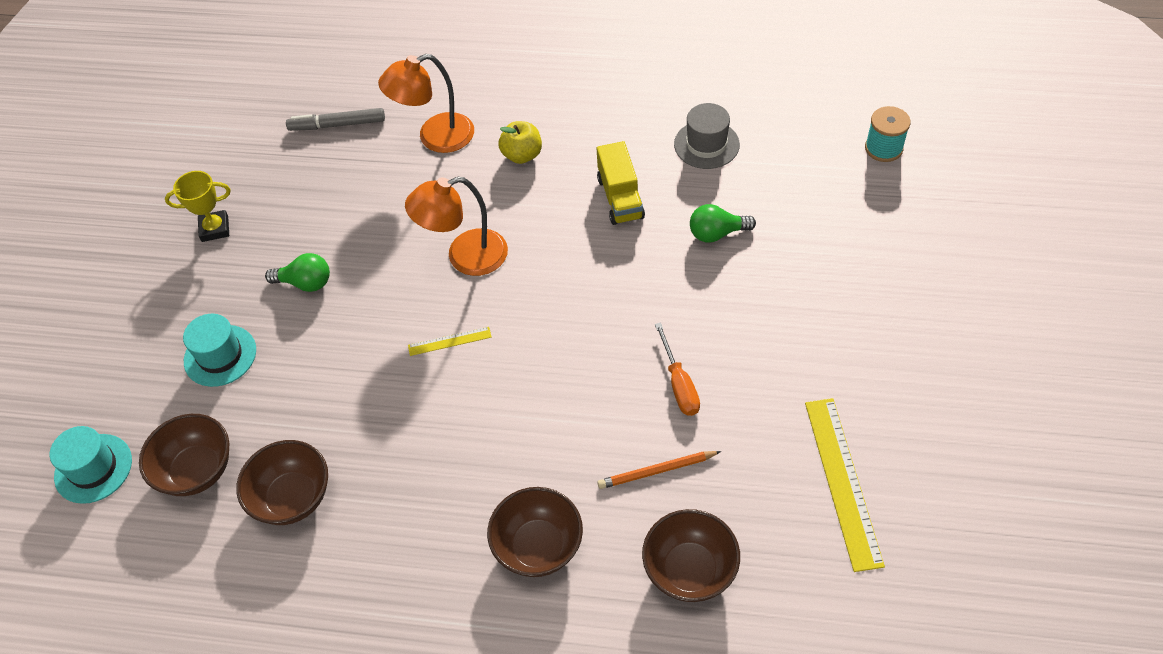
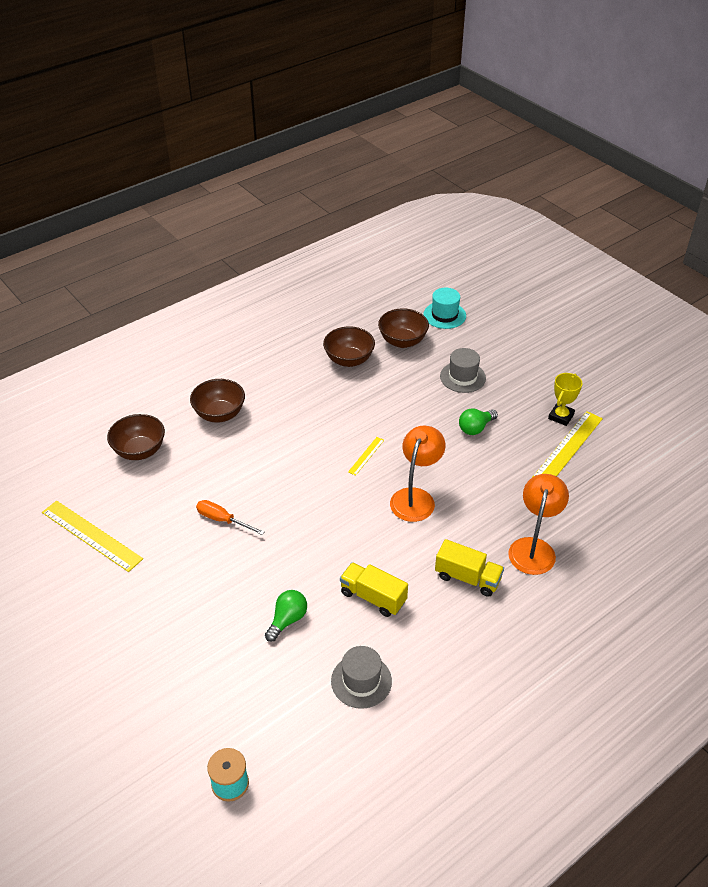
camera: 130 degrees right, 10 degrees down
turquoise hat [183,314,256,387] -> grey hat [440,348,486,393]
grey marker [286,108,385,131] -> none
yellow apple [499,121,542,164] -> yellow truck [435,539,504,597]
orange pencil [597,451,721,489] -> none
none -> yellow ruler [532,411,603,478]

